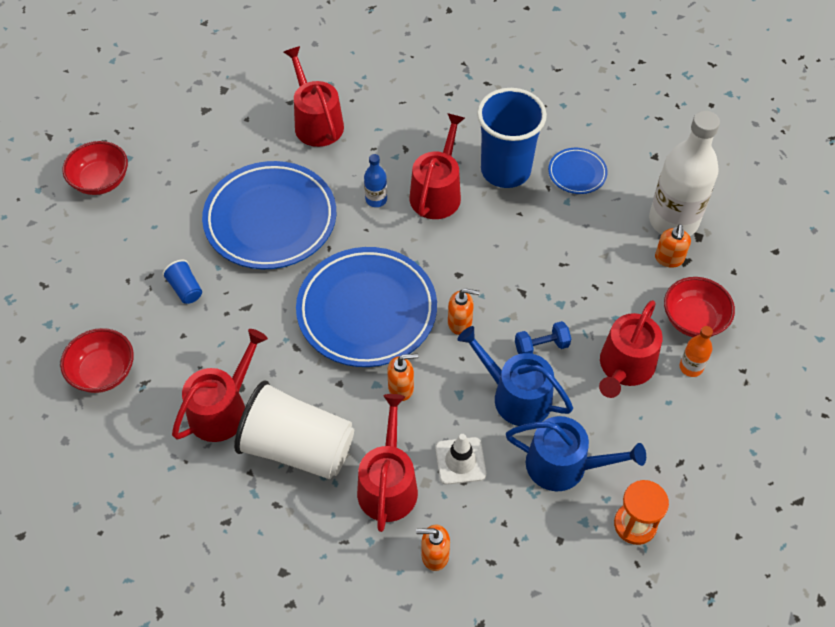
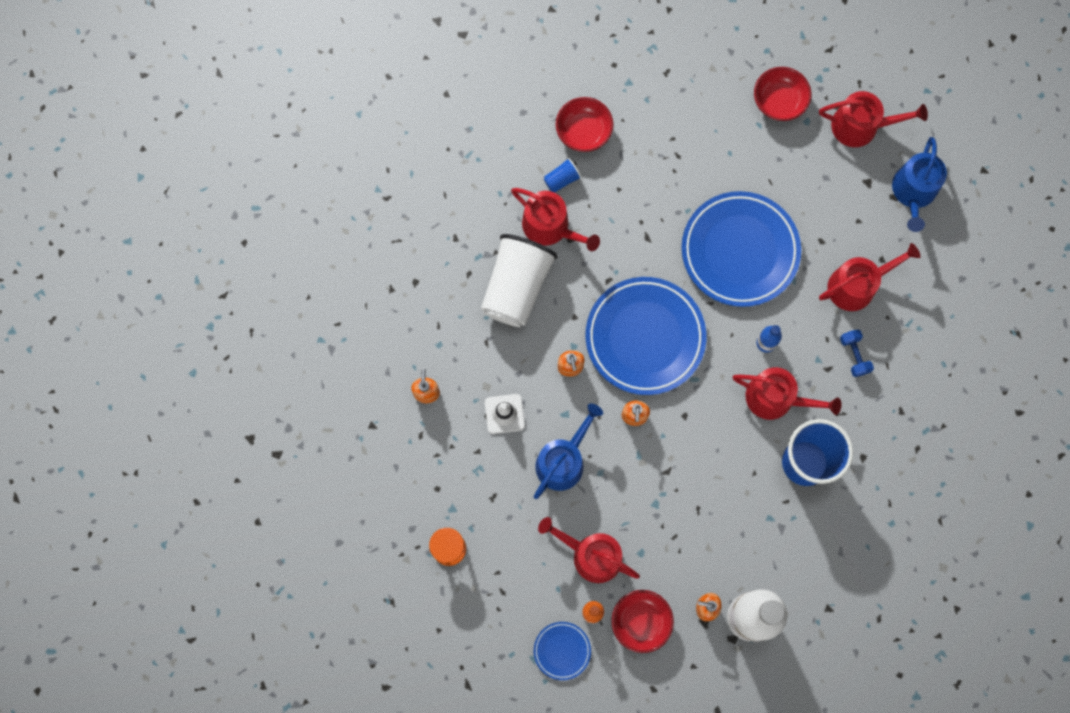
camera: 90 degrees right, 20 degrees up
blue cup [162,260,202,304] -> blue cup moved to [544,158,582,193]
red watering can [357,394,418,532] -> red watering can moved to [819,91,928,147]
blue watering can [506,416,646,491] -> blue watering can moved to [892,137,947,232]
blue dumbbell [515,321,571,354] -> blue dumbbell moved to [840,329,874,377]
blue plate [548,148,608,194] -> blue plate moved to [534,622,591,680]

